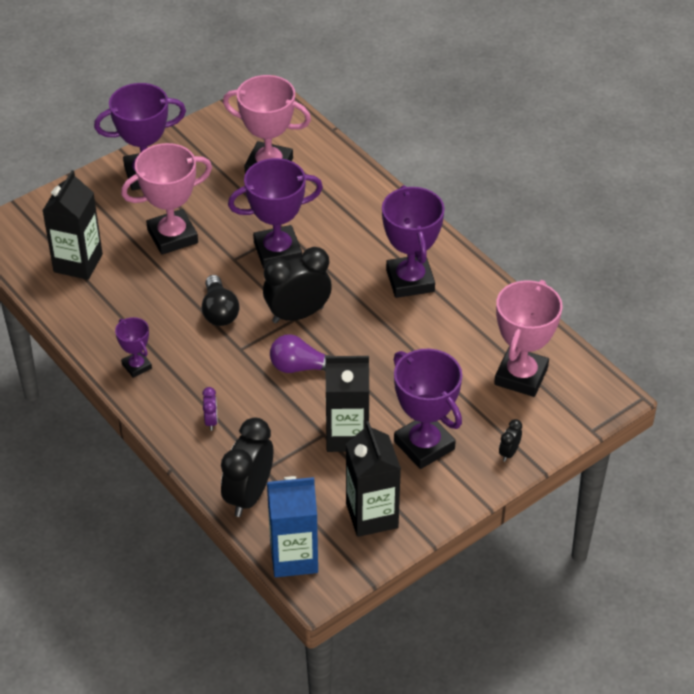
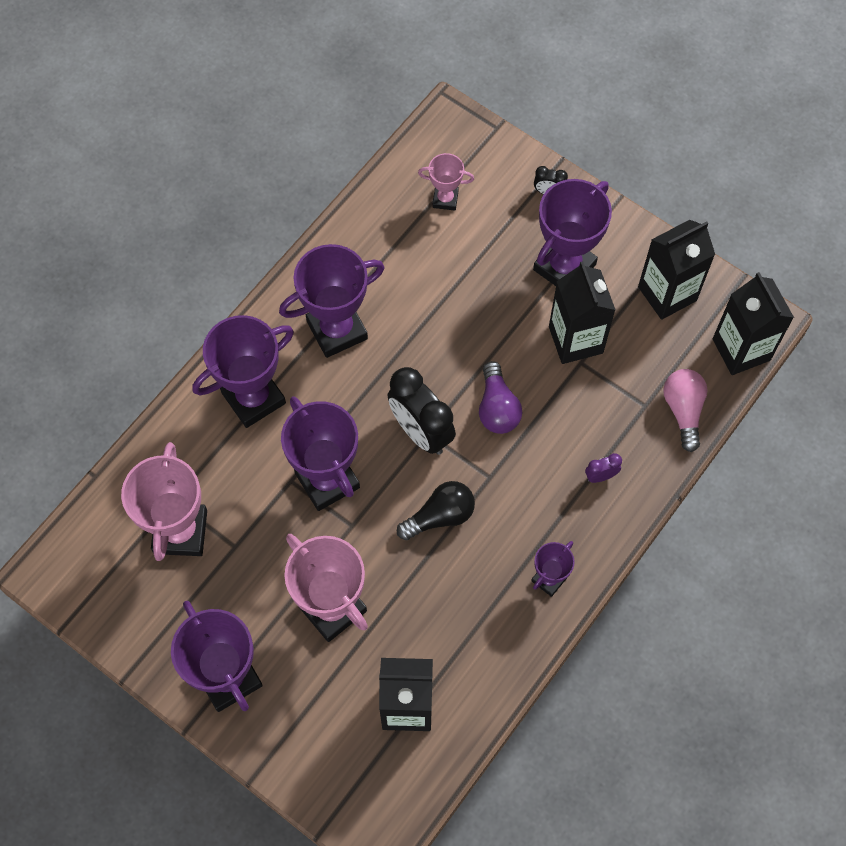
camera: 105 degrees left, 20 degrees up
black clock [221,417,273,517] -> pink light bulb [663,369,708,452]
blue carton [267,476,318,577] -> black carton [713,272,794,375]
pink trophy [494,280,562,397] -> pink trophy [418,153,474,211], size x0.52
none -> purple trophy [192,315,294,428]

